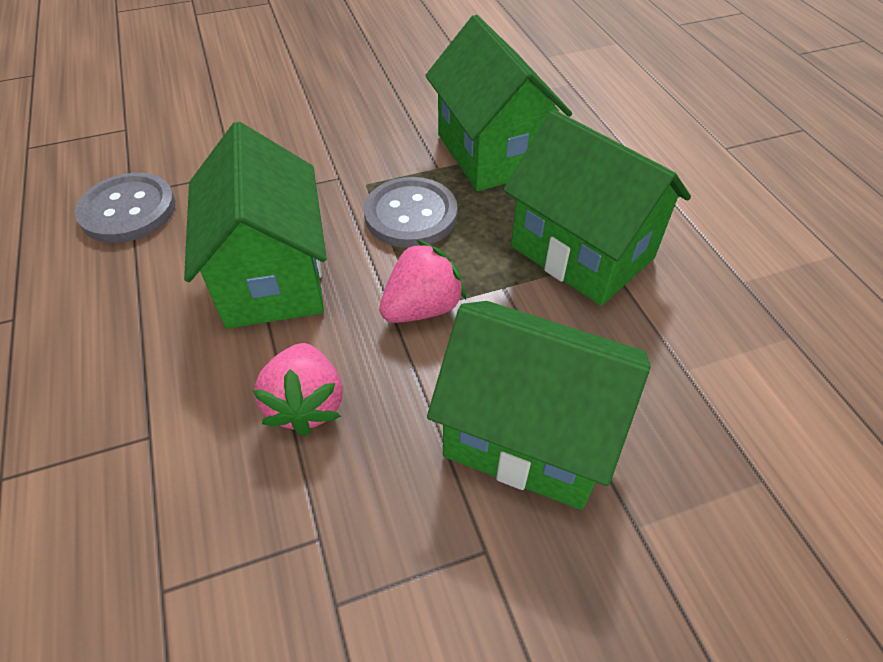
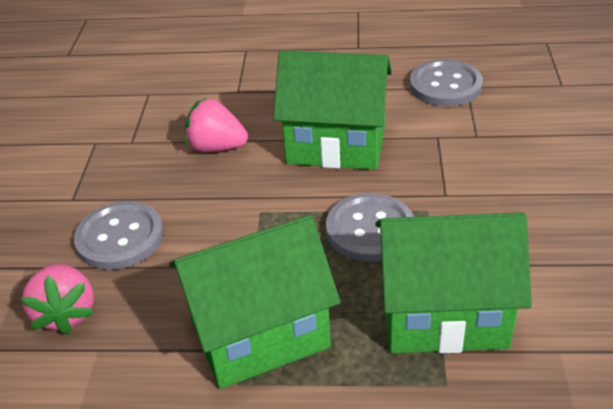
camera: 115 degrees right, 10 degrees down
pink strawberry [379,240,466,323] -> pink strawberry moved to [20,264,94,335]
green house [427,301,651,510] -> grey button [74,201,164,270]

